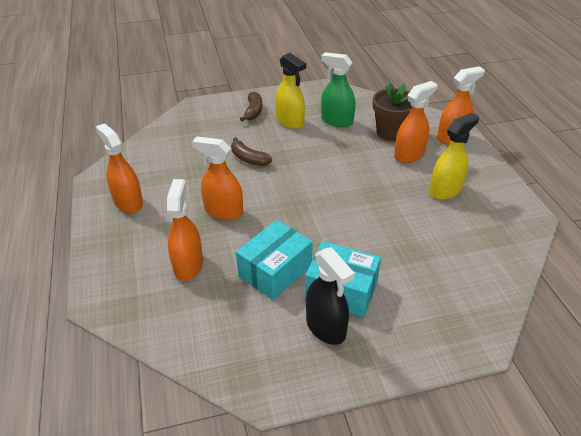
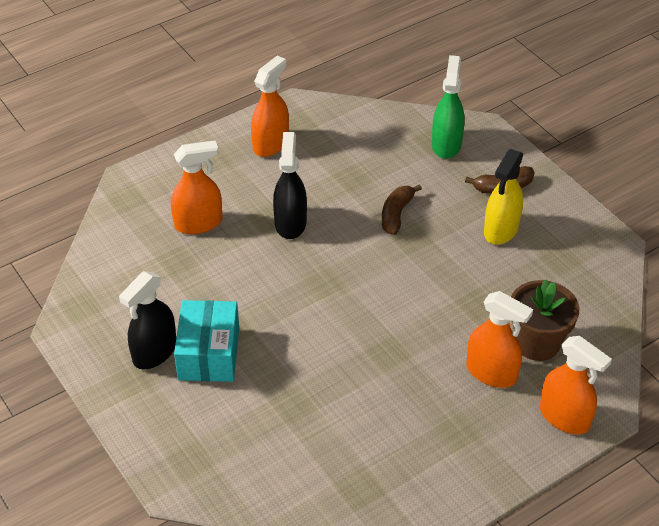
camera: 70 degrees right, 5 degrees up
orange spray bottle [192,137,243,220] -> black spray bottle [273,132,307,239]
turquoise box [236,220,313,300] -> none
green spray bottle [321,52,356,127] -> green spray bottle moved to [432,55,465,159]
yellow spray bottle [429,113,479,200] -> none

